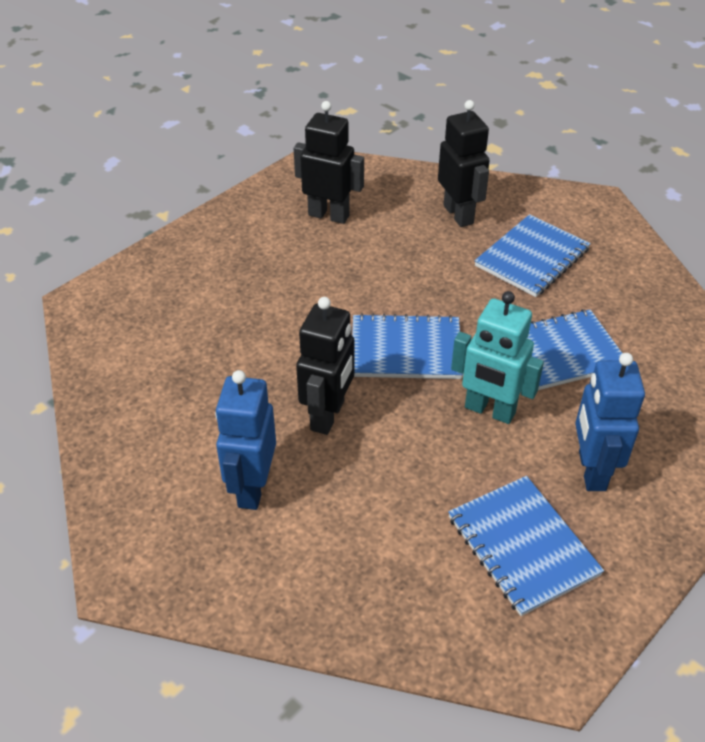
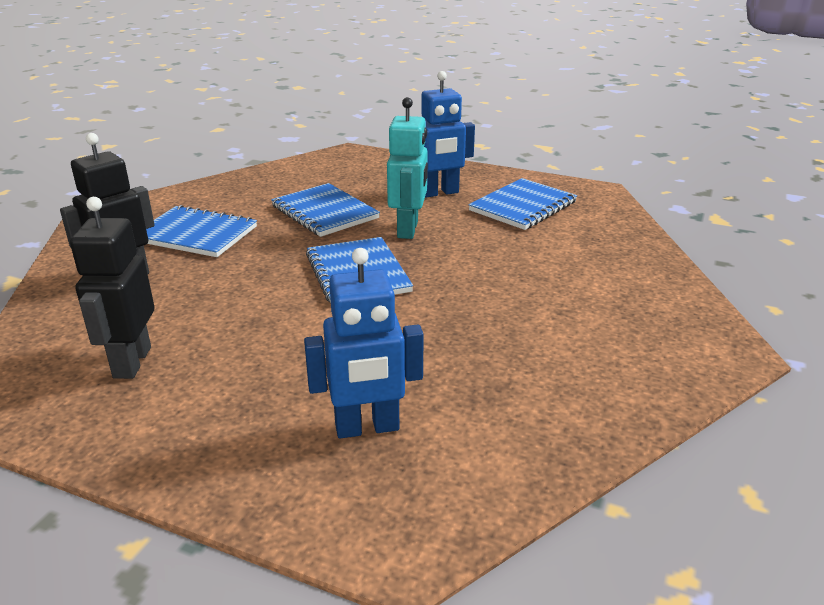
camera: 110 degrees left, 15 degrees down
blue robot [215,370,276,510] -> blue robot moved to [304,248,424,439]
black robot [296,297,354,435] -> none

